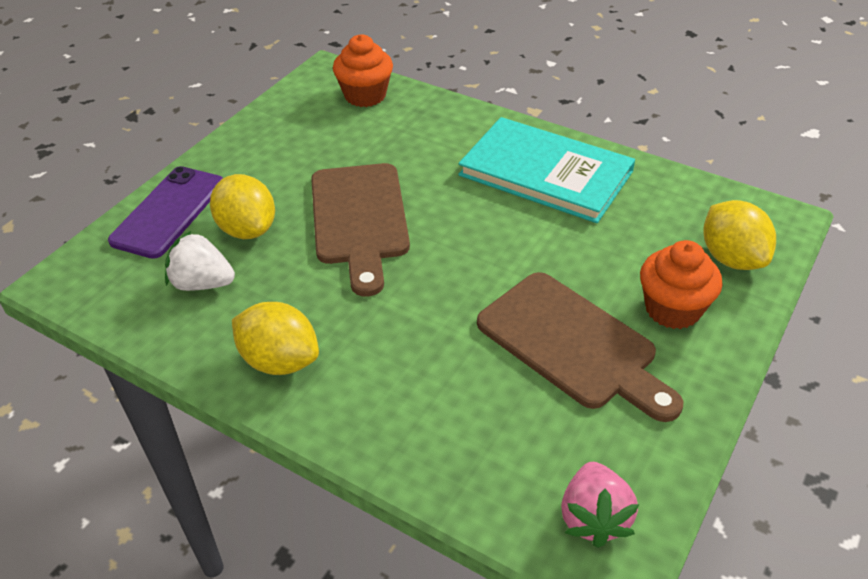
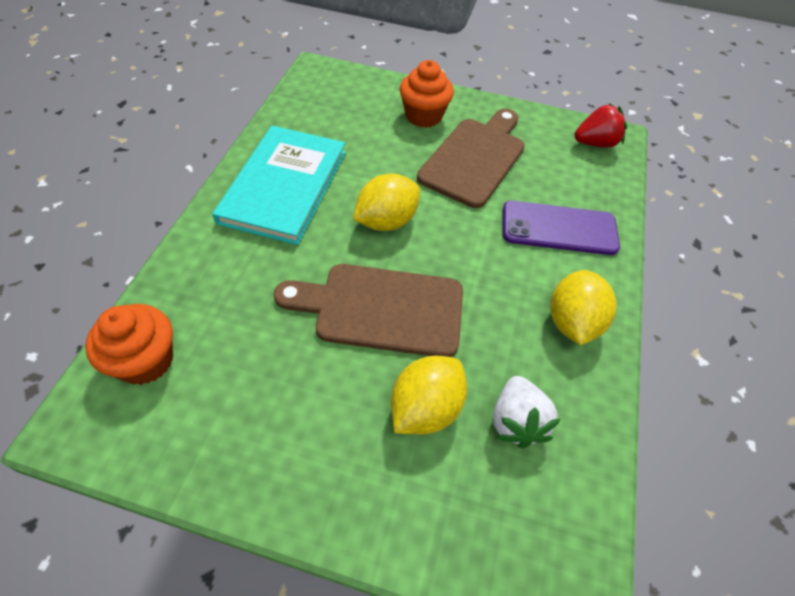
camera: 110 degrees left, 10 degrees up
purple phone [108,166,223,259] -> purple phone moved to [503,201,620,255]
brown cutting board [311,163,410,297] -> brown cutting board turned 150 degrees counterclockwise [274,264,463,357]
pink strawberry [561,462,639,548] -> red strawberry [575,103,627,148]
yellow lemon [703,200,776,270] -> yellow lemon moved to [353,173,420,231]

